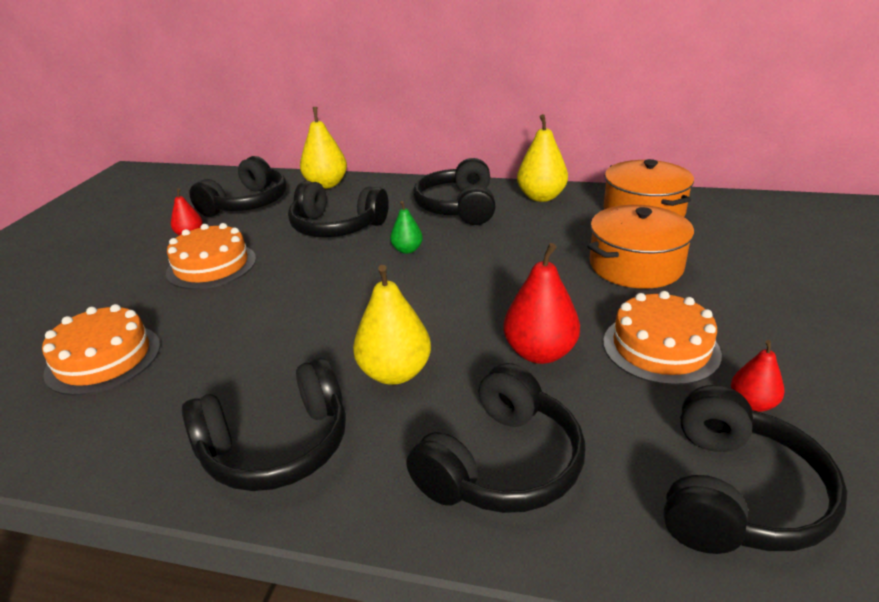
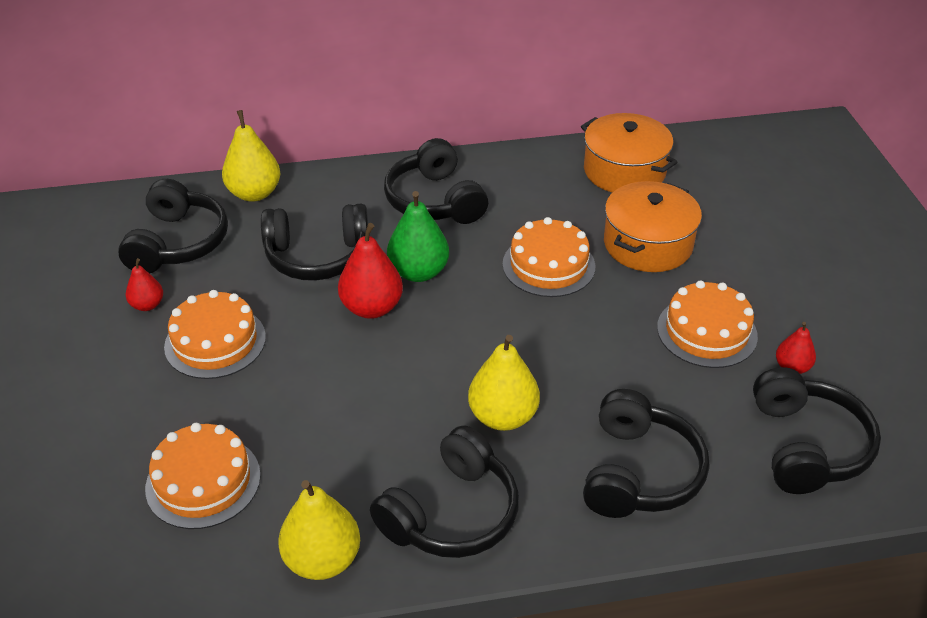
camera: 25 degrees left, 10 degrees up
green pear [390,201,423,254] -> green pear [387,191,449,282], size x1.76
red pear [503,243,580,364] -> red pear moved to [338,223,403,319]
yellow pear [517,114,568,202] -> yellow pear moved to [278,480,360,580]
none -> orange cake [503,217,595,297]

